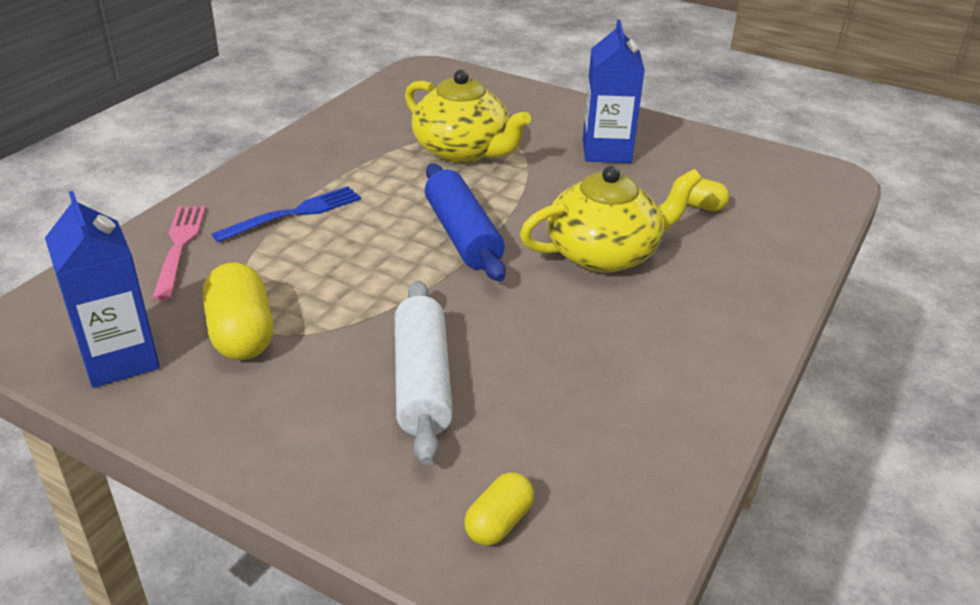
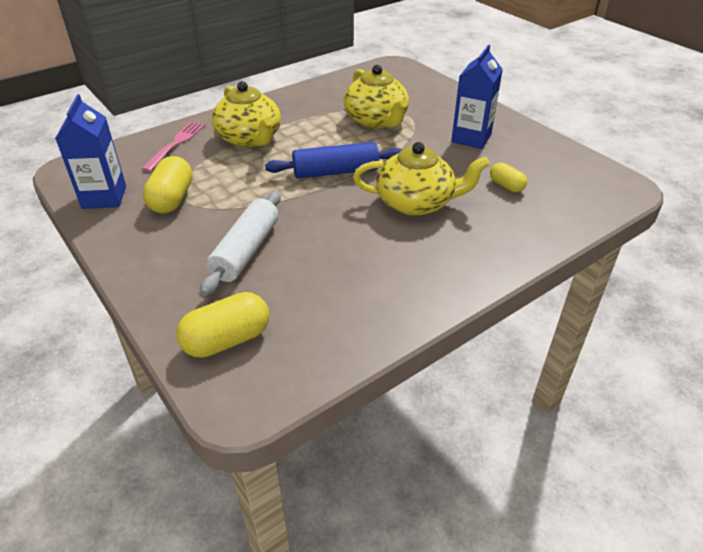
camera: 25 degrees right, 5 degrees up
blue fork [212,186,361,243] -> yellow teapot [212,81,281,147]
blue rolling pin [425,164,506,282] -> blue rolling pin turned 75 degrees clockwise [265,142,402,178]
yellow capsule [464,472,534,546] -> yellow capsule [176,292,269,358], size x1.70

